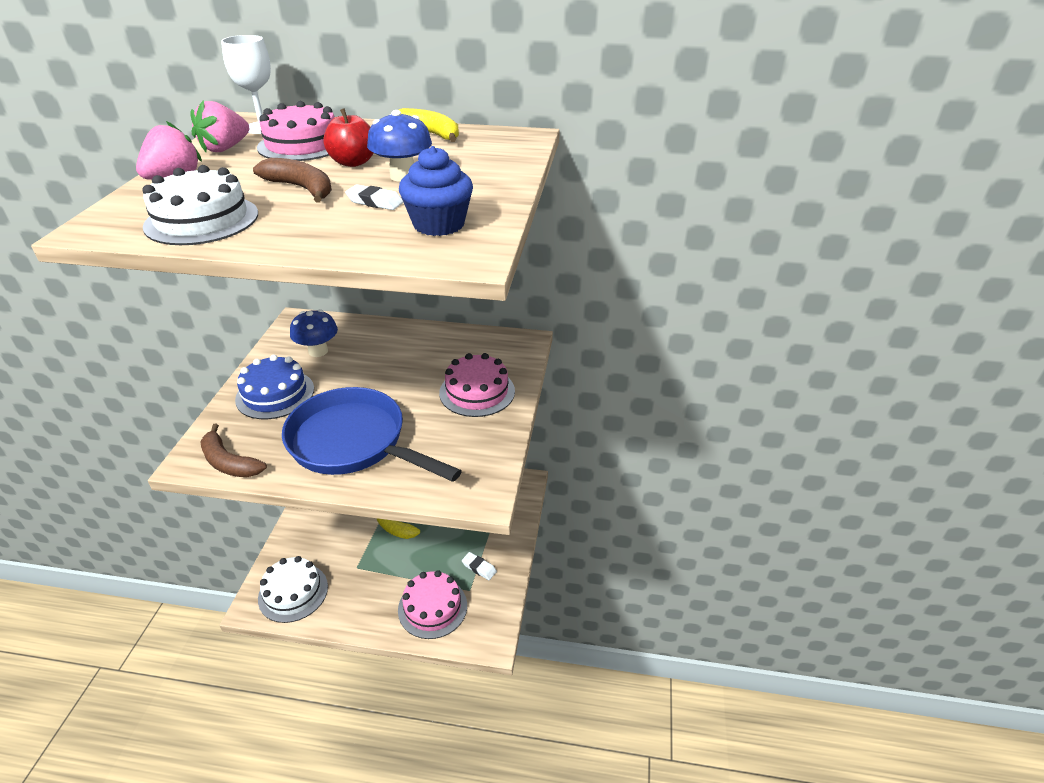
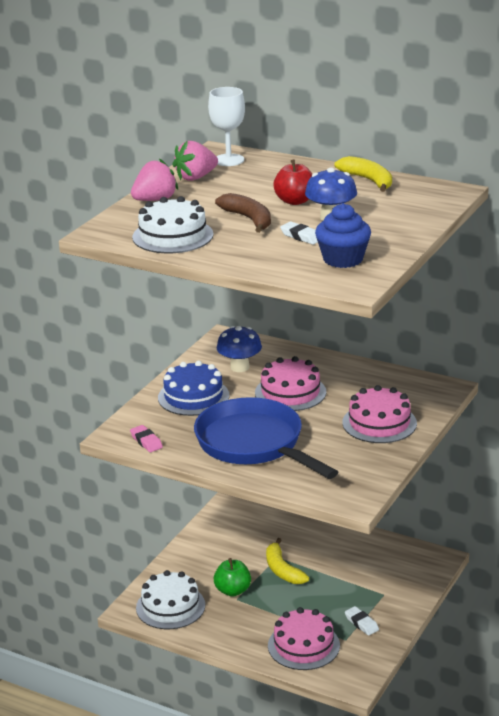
camera: 20 degrees right, 10 degrees down
brown banana [201,424,267,477] -> pink eraser [130,425,163,452]
pink cake [257,101,335,161] -> pink cake moved to [255,356,326,411]
none -> green apple [213,558,251,597]

